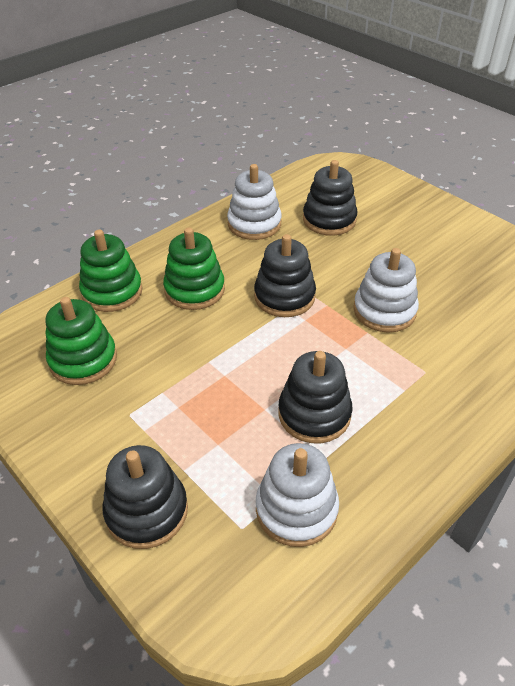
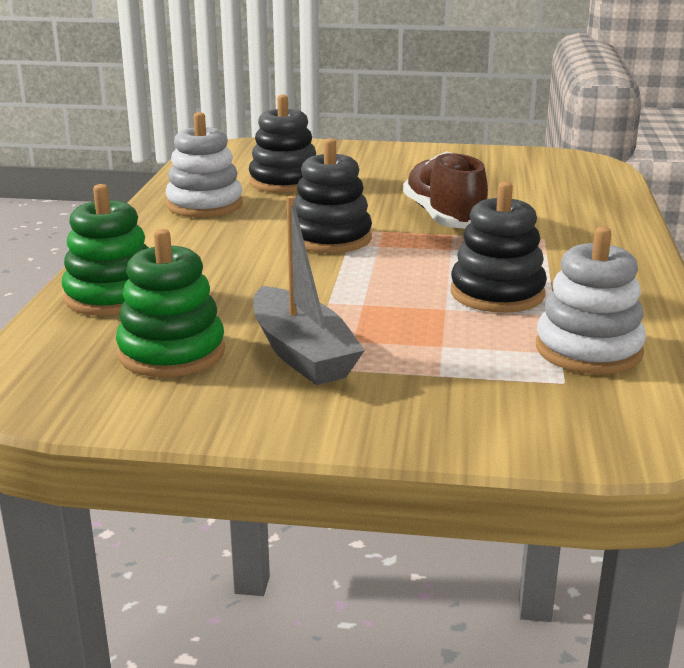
camera: 40 degrees left, 20 degrees down
black stacking toy [103,445,188,549] -> none
green stacking toy [163,228,225,310] -> none
white stacking toy [354,248,419,333] -> brown shoe [403,151,488,228]
none -> grey boat [253,196,365,385]

